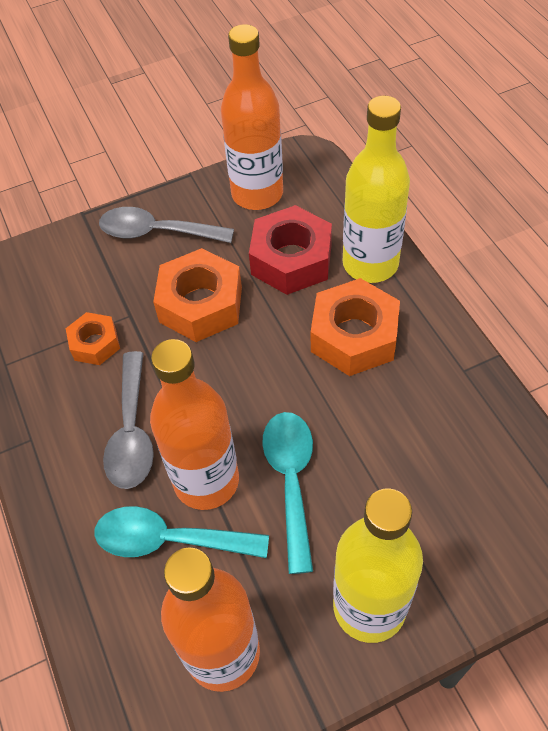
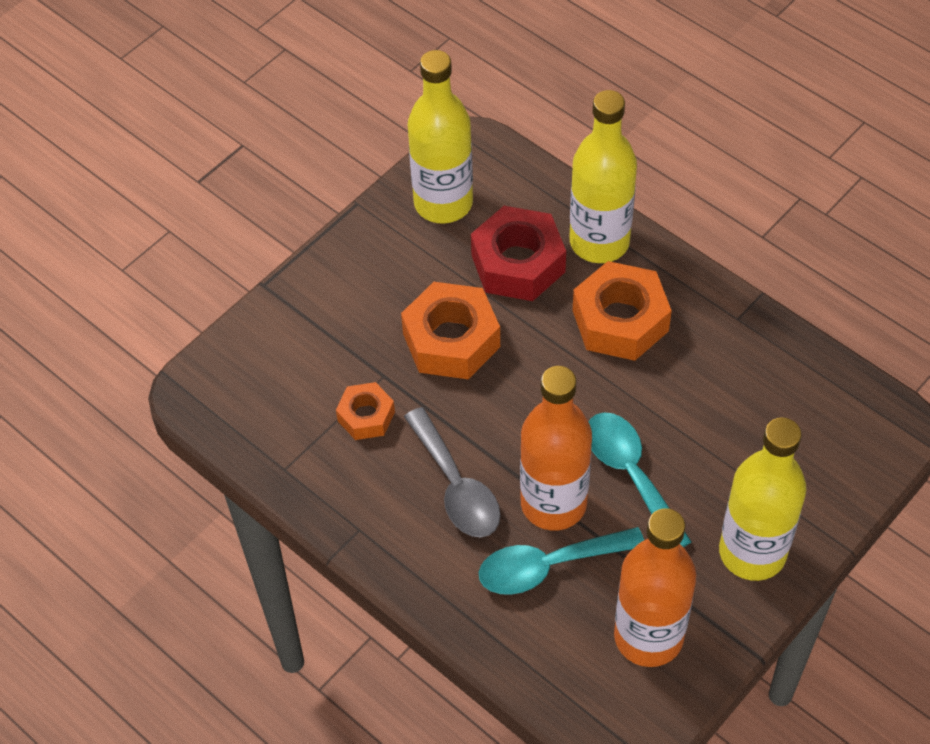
camera: 25 degrees left, 0 degrees up
grey spoon [99,207,234,243] -> none
orange bottle [221,24,283,210] -> yellow bottle [408,50,473,224]

